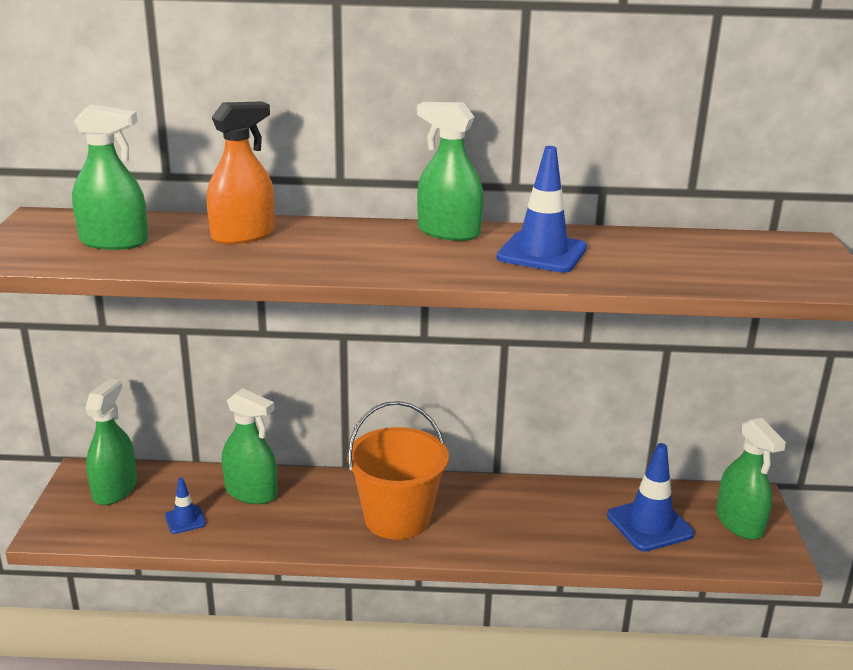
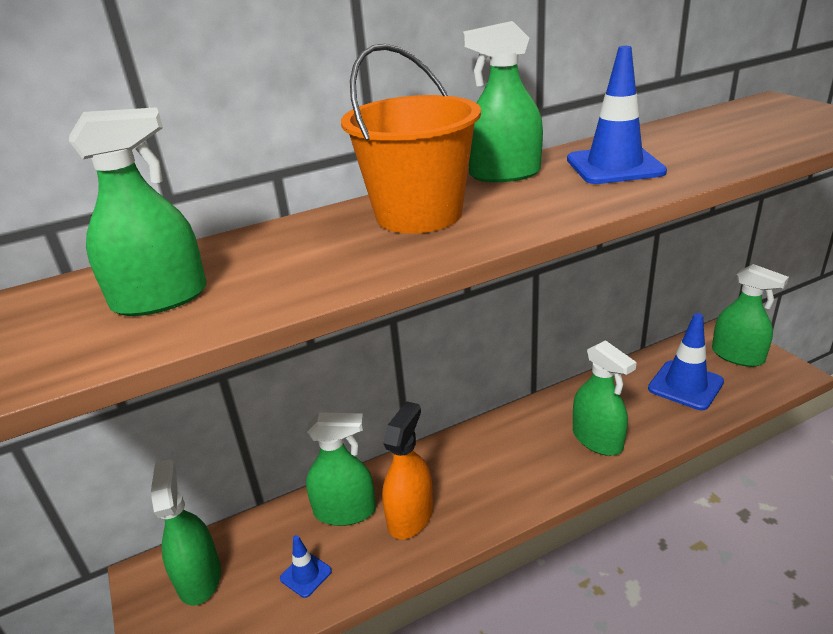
camera: 25 degrees left, 5 degrees up
orange spray bottle [207,101,275,244] -> orange spray bottle moved to [382,401,433,540]
orange bucket [347,401,449,540] -> orange bucket moved to [341,44,481,234]
none -> green spray bottle [573,340,637,456]

